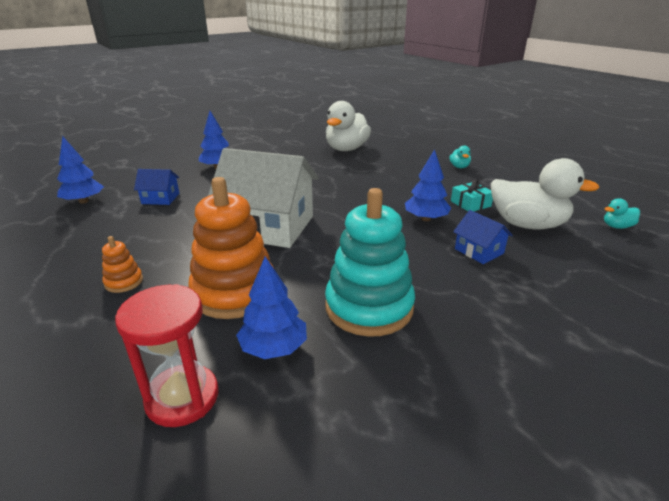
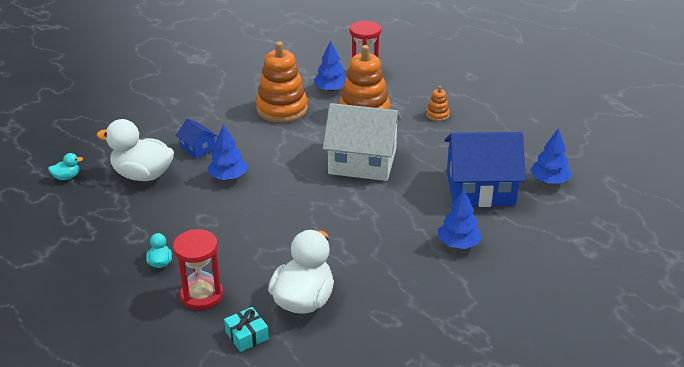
camera: 175 degrees right, 5 degrees up
blue house [134,169,179,205] -> blue house [444,132,526,207], size x2.20
turquoise stacking toy [325,188,415,337] -> orange stacking toy [256,42,308,123]
turquoise gift [451,179,493,211] -> turquoise gift moved to [224,307,269,352]
none -> red hourglass [173,229,223,310]

